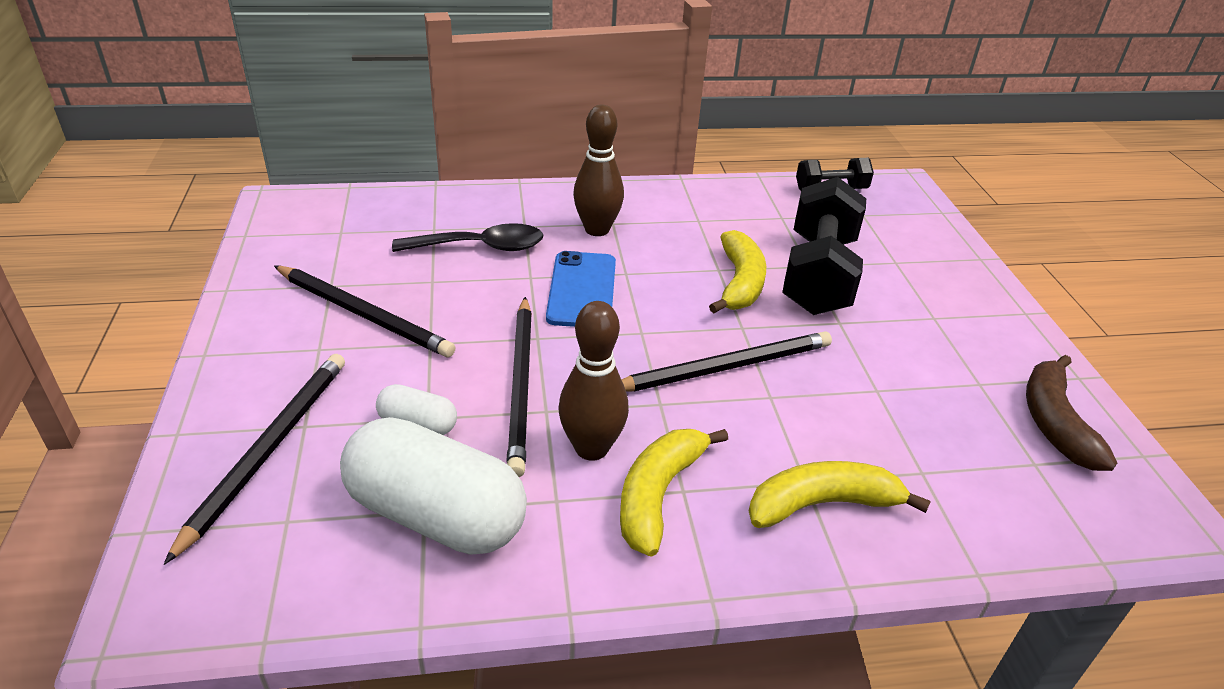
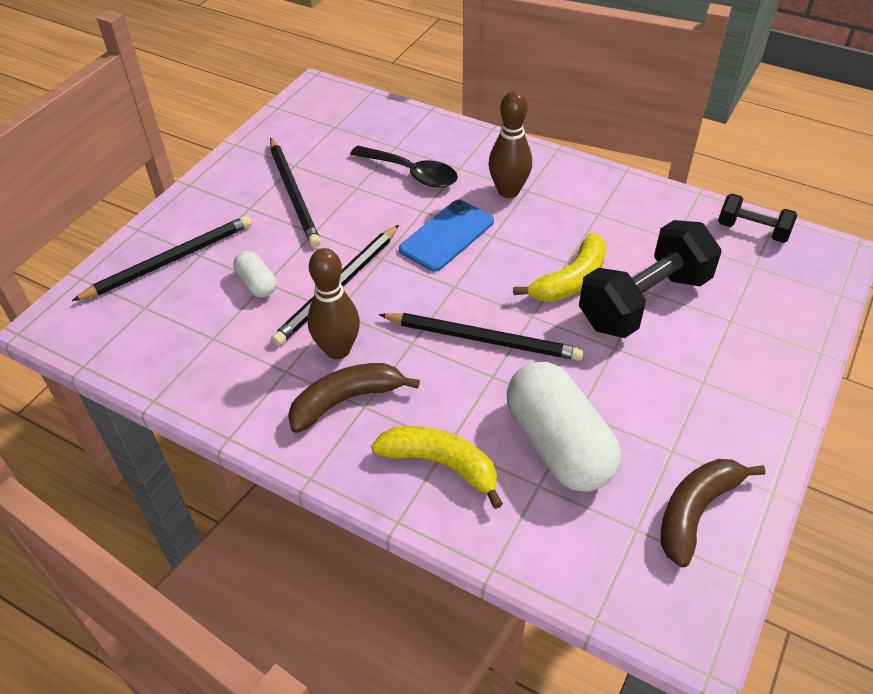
camera: 40 degrees right, 10 degrees up
white capsule [340,417,527,555] -> white capsule moved to [507,362,621,492]
yellow banana [620,429,728,557] -> brown banana [288,363,420,433]

